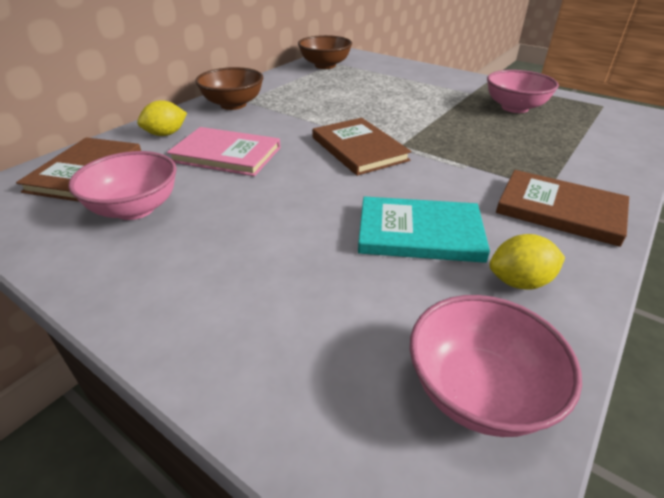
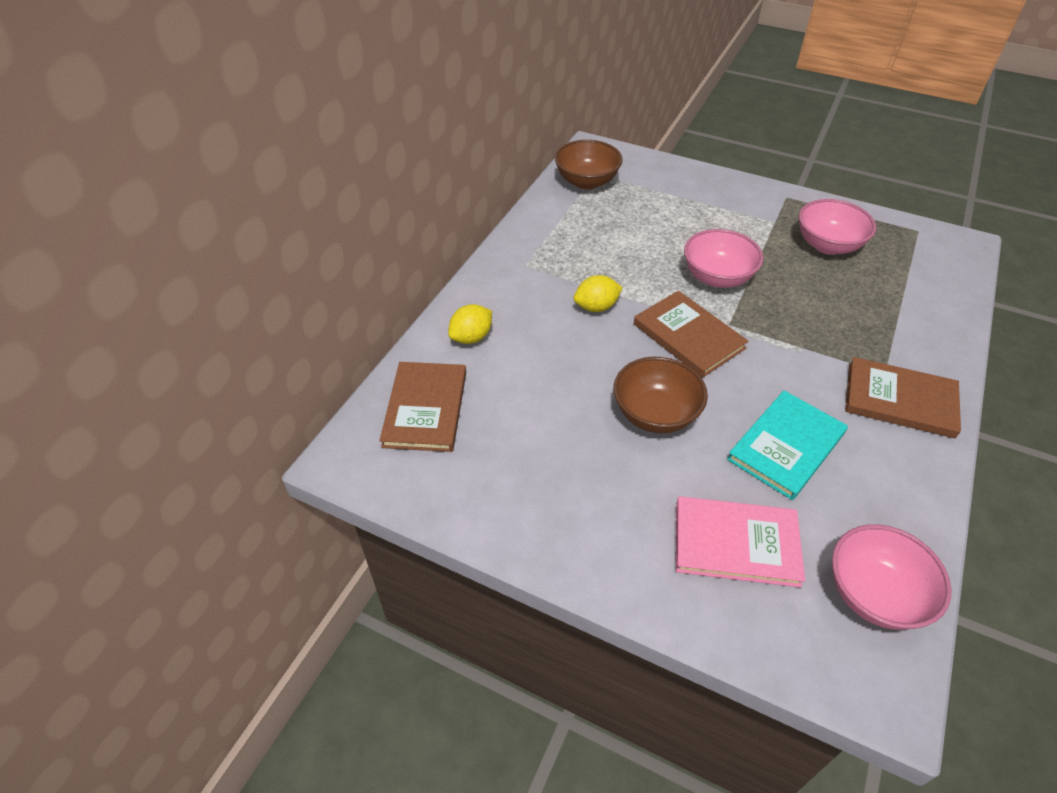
camera: 10 degrees left, 10 degrees up
pink bowl [68,151,177,220] -> pink bowl moved to [684,229,763,288]
pink book [167,127,281,176] -> pink book moved to [676,496,805,588]
brown bowl [195,67,263,110] -> brown bowl moved to [614,357,708,433]
turquoise book [358,196,490,263] -> turquoise book turned 45 degrees counterclockwise [727,390,848,500]
yellow lemon [489,234,565,290] -> yellow lemon moved to [574,275,623,312]

